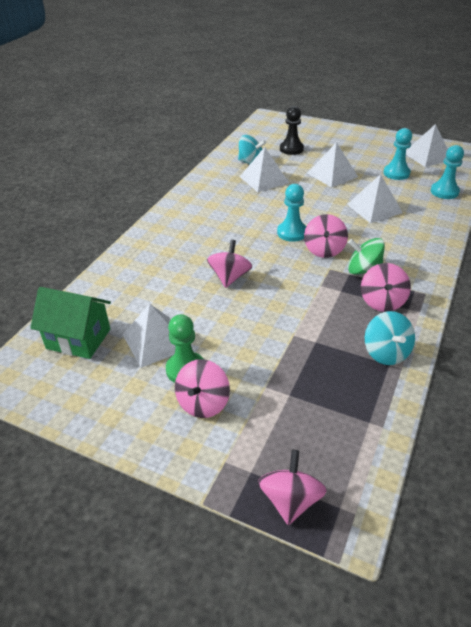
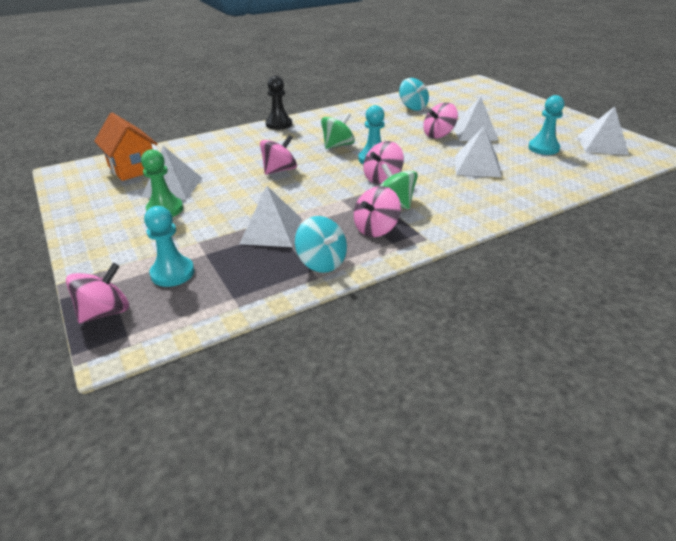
camera: 35 degrees right, 5 degrees down
green house [30,287,111,359] -> orange house [94,113,158,181]
pink spinning top [175,359,230,418] -> pink spinning top moved to [423,103,458,139]
white pyramid [240,147,289,192] -> white pyramid moved to [240,186,302,247]
black pawn [280,106,304,155] -> black pawn moved to [266,76,292,130]
turquoise spinning top [365,311,415,365] -> turquoise spinning top turned 60 degrees counterclockwise [295,216,347,273]
turquoise pawn [431,145,464,199] -> turquoise pawn moved to [144,206,194,287]
none -> green spinning top [321,113,355,149]

